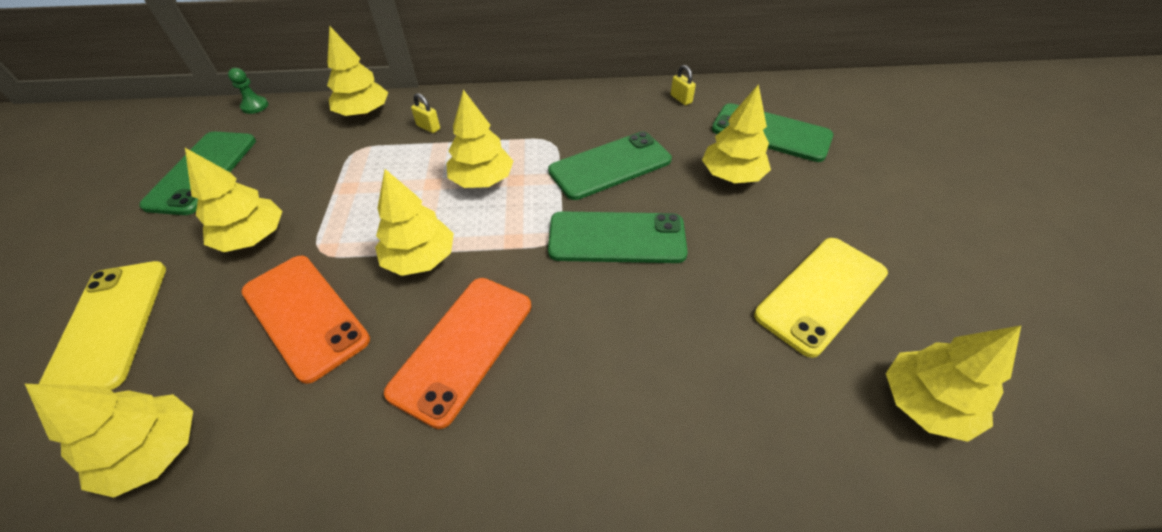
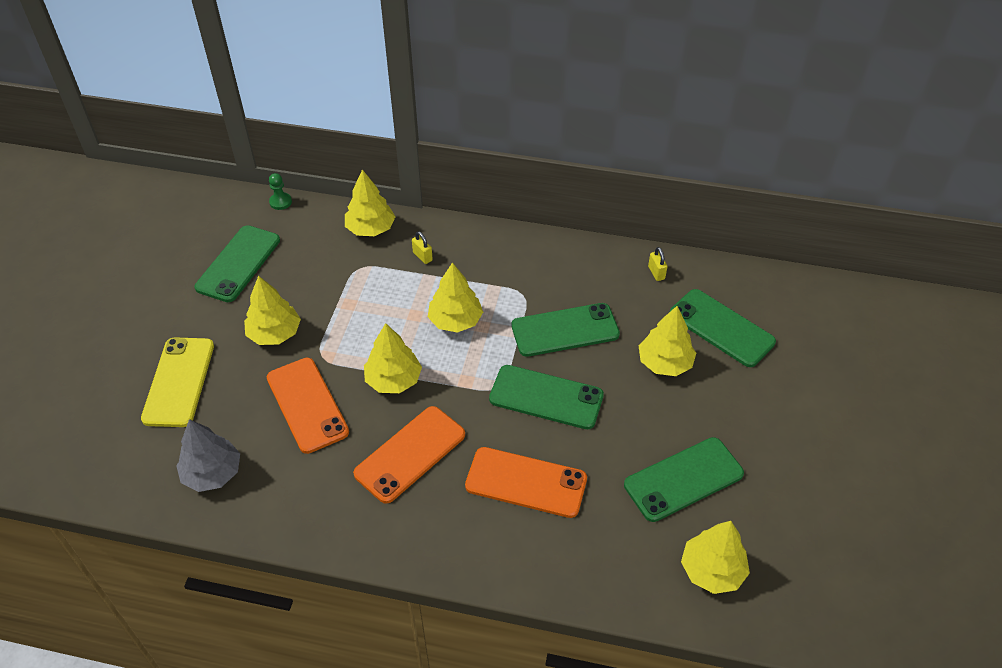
camera: 15 degrees right, 0 degrees up
yellow tree [25,384,193,498] -> grey tree [176,419,240,492]
yellow phone [754,238,888,358] -> green phone [624,437,744,522]
none -> orange phone [465,447,587,518]

